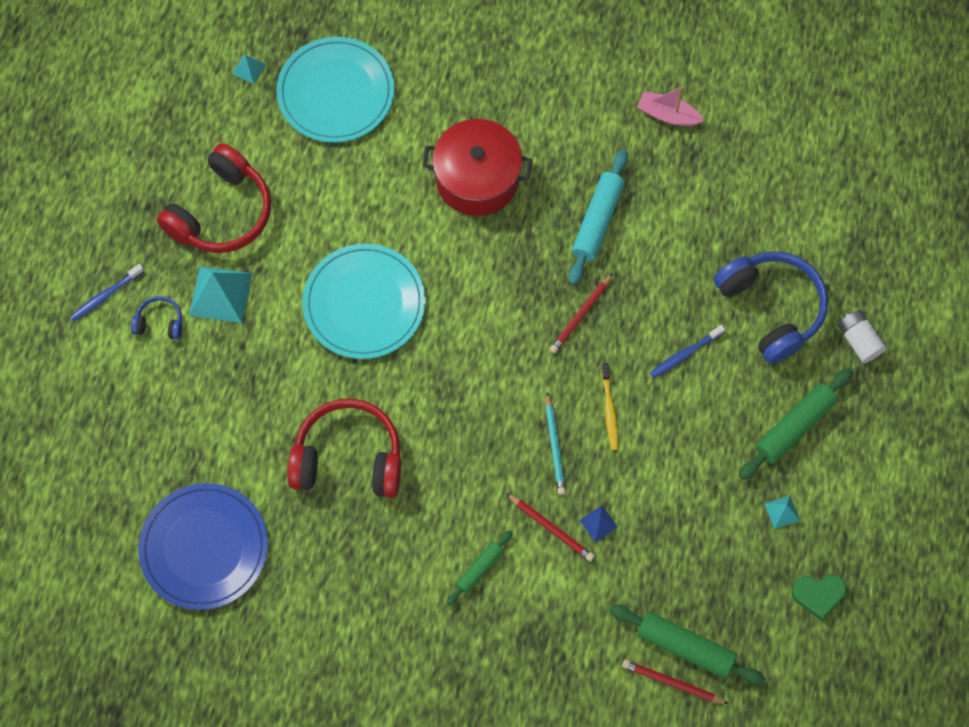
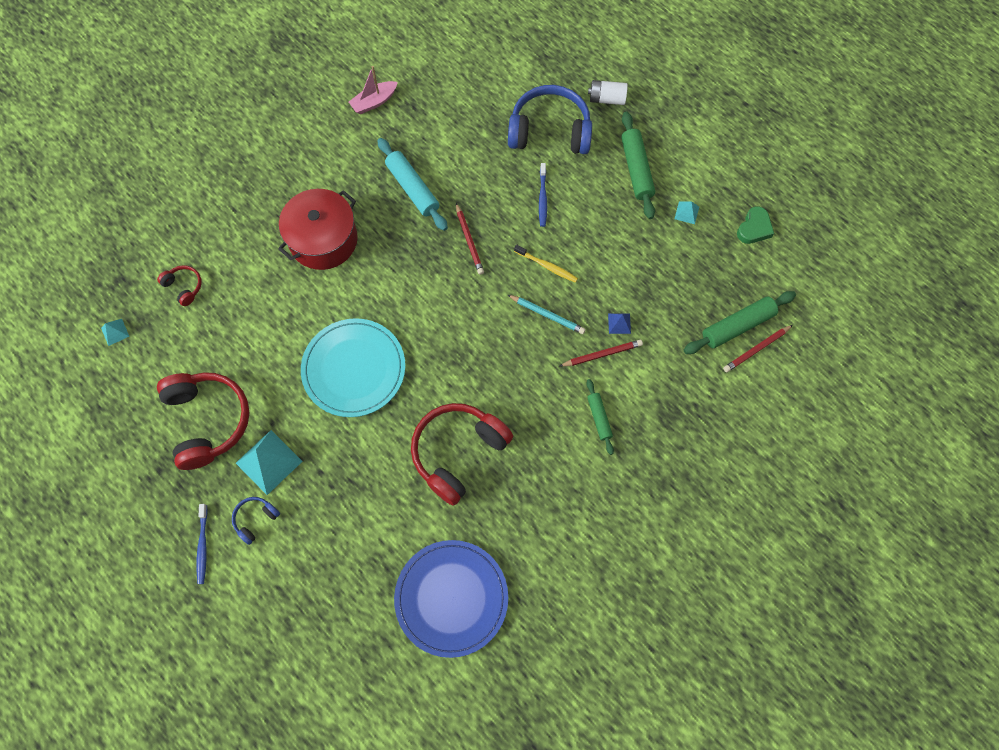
camera: 55 degrees left, 0 degrees up
turquoise plate [276,37,395,143] -> red headphones [157,265,202,306]

